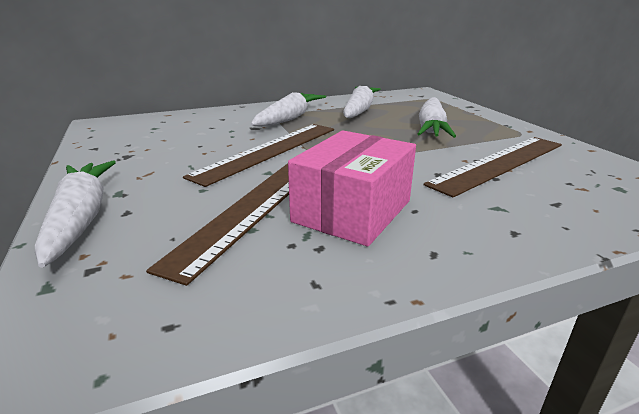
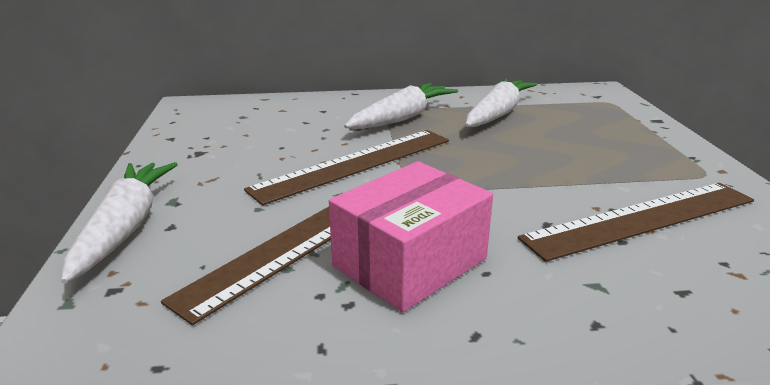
camera: 15 degrees right, 0 degrees up
white carrot [418,97,456,138] -> none

